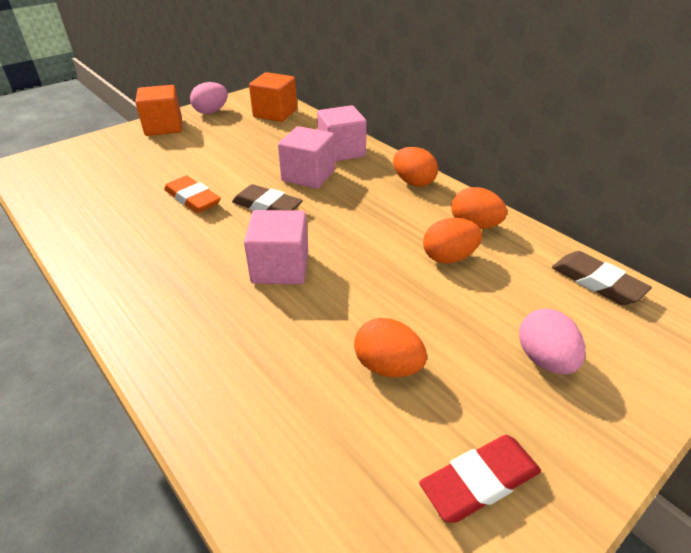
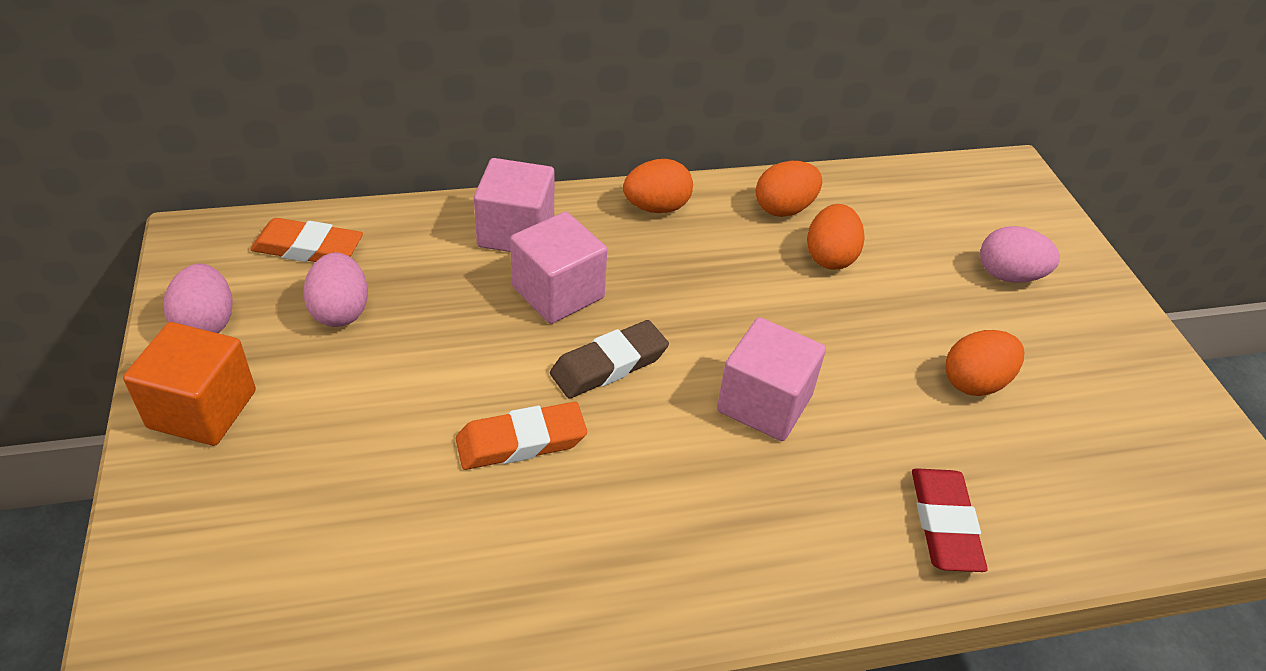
camera: 65 degrees left, 5 degrees up
orange cube [249,72,297,122] -> orange eraser [250,218,363,262]
red eraser [419,435,541,523] -> red eraser moved to [912,468,988,572]
brown eraser [552,251,652,305] -> none
none -> pink egg [303,252,368,327]

